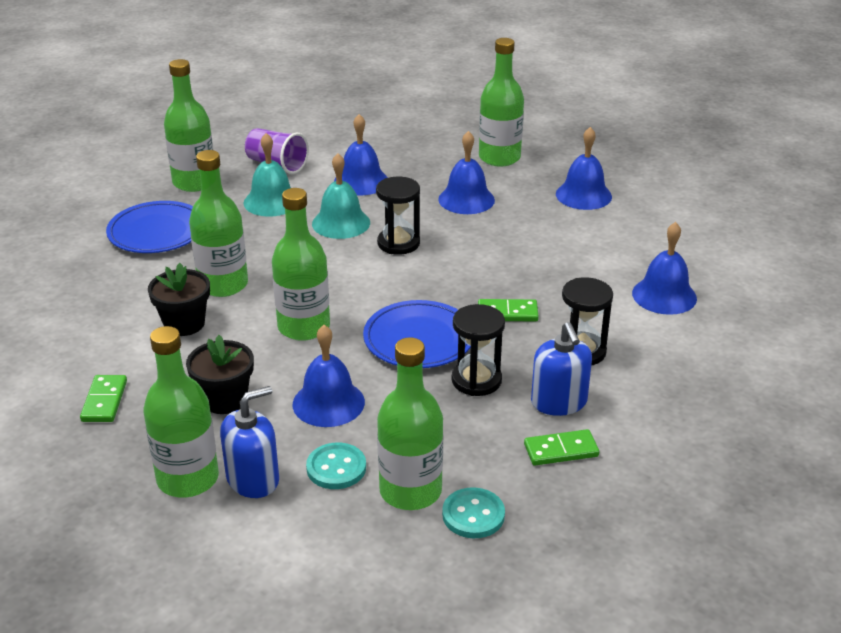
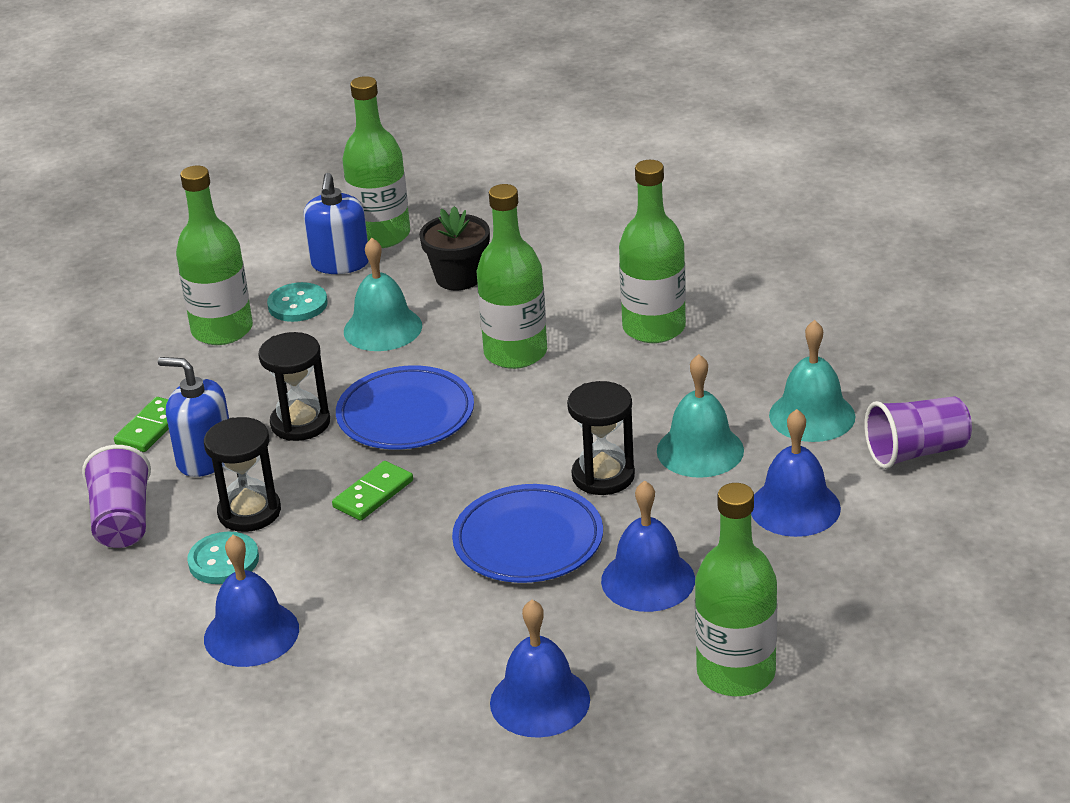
camera: 130 degrees right, 0 degrees up
green domino [80,375,127,422] -> none
blue plate [106,201,193,253] -> blue plate moved to [452,484,603,583]
black flower pot [148,263,210,336] -> none
green bottle [164,59,213,192] -> none
blue bell [293,325,365,427] -> turquoise bell [344,238,422,351]
turquoise button [442,487,505,538] -> turquoise button moved to [187,532,259,584]
none -> purple cup [82,445,151,548]

